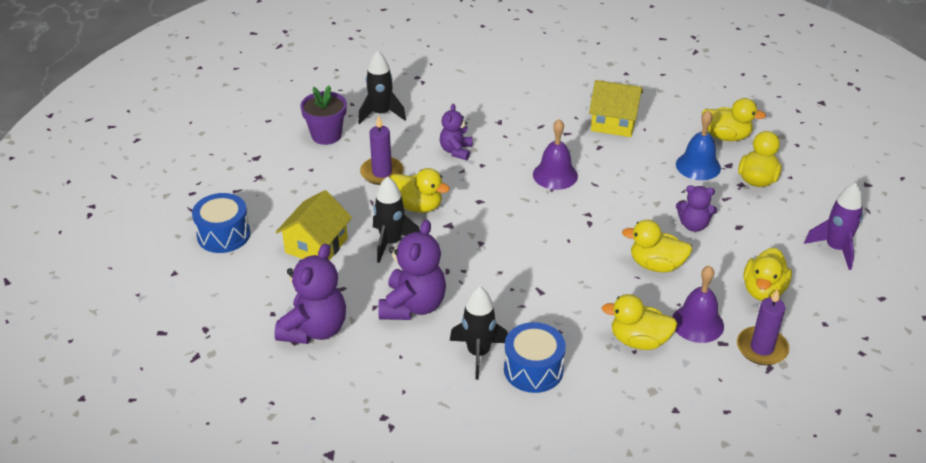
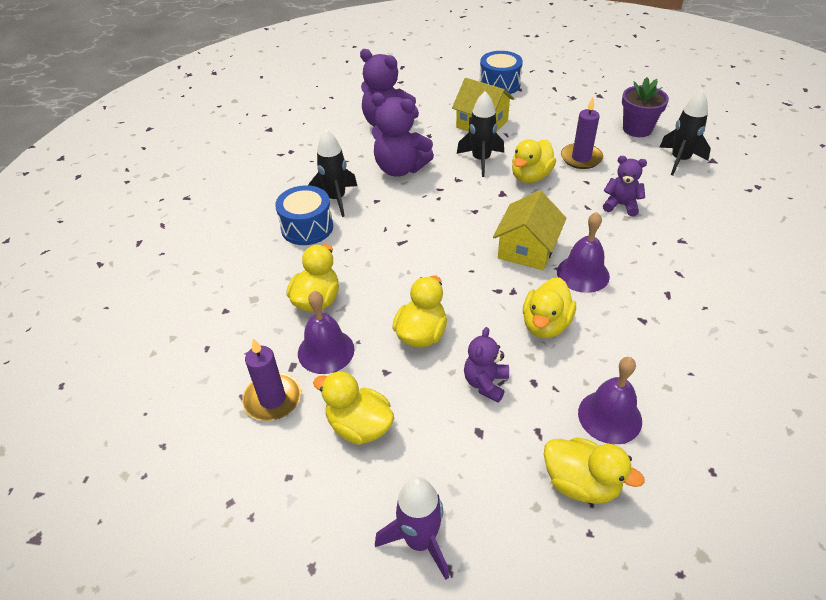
camera: 100 degrees right, 5 degrees up
yellow house [589,80,643,137] -> yellow house moved to [493,190,566,270]
blue bell [676,110,721,180] -> purple bell [578,357,642,444]
yellow duck [702,98,766,141] -> yellow duck moved to [523,277,576,338]

